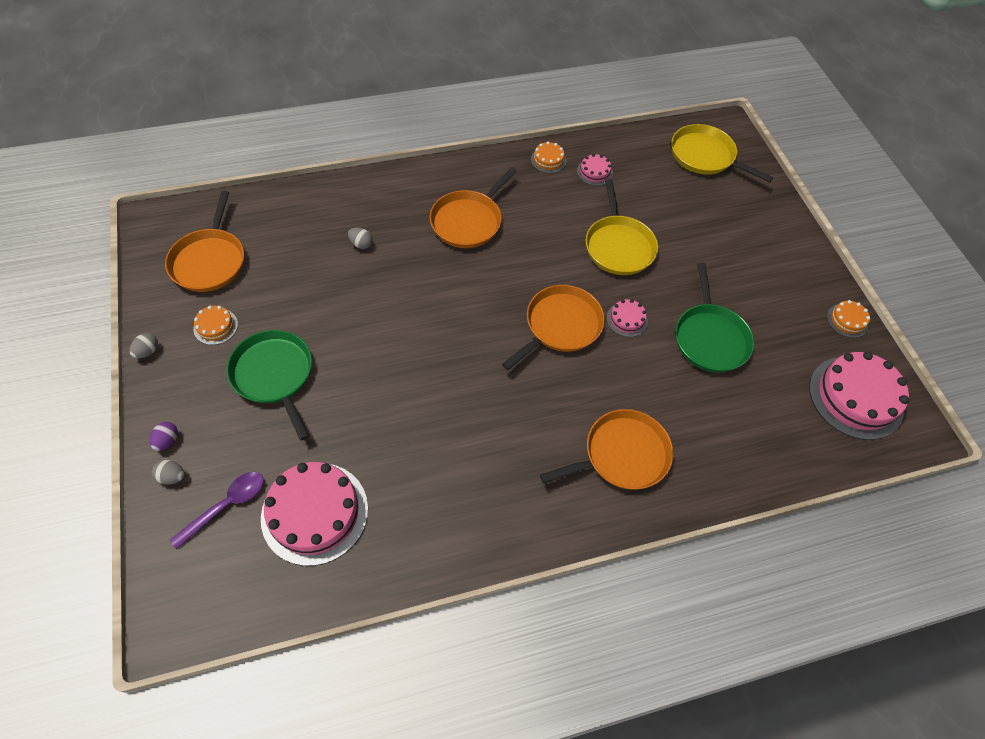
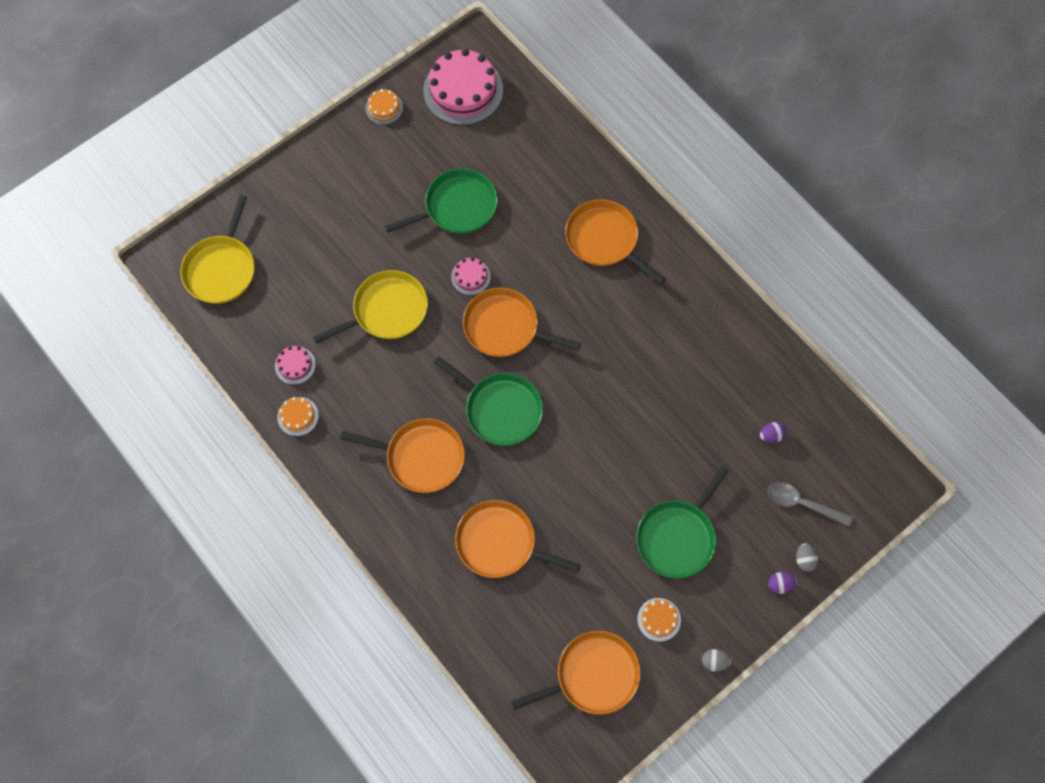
camera: 110 degrees left, 10 degrees up
purple spoon [170,472,264,549] -> grey spoon [768,482,853,527]
pink cake [261,462,368,566] -> purple egg [760,422,786,443]
grey egg [348,228,373,249] -> orange pan [455,500,581,578]
none -> green pan [434,356,543,446]

